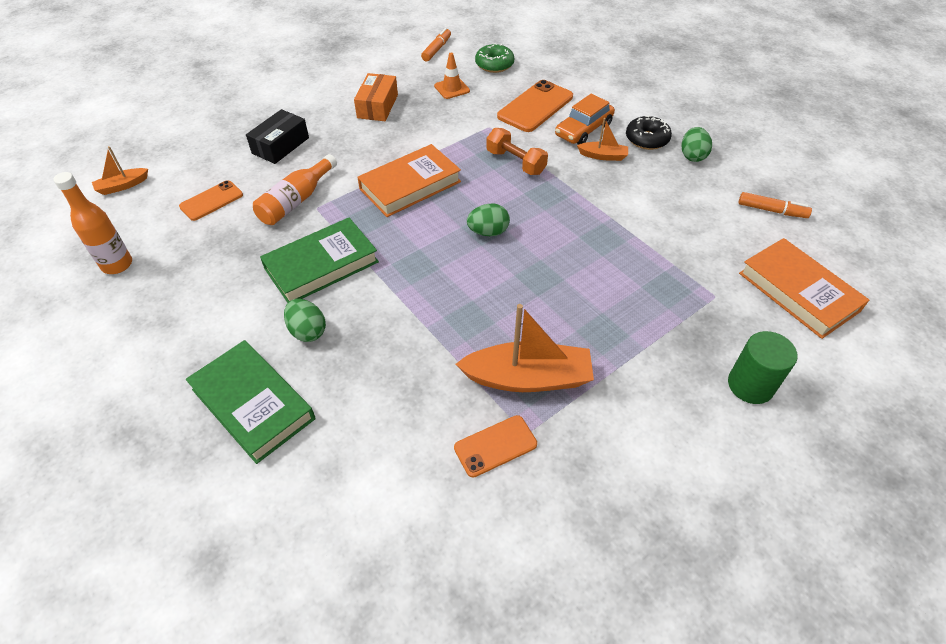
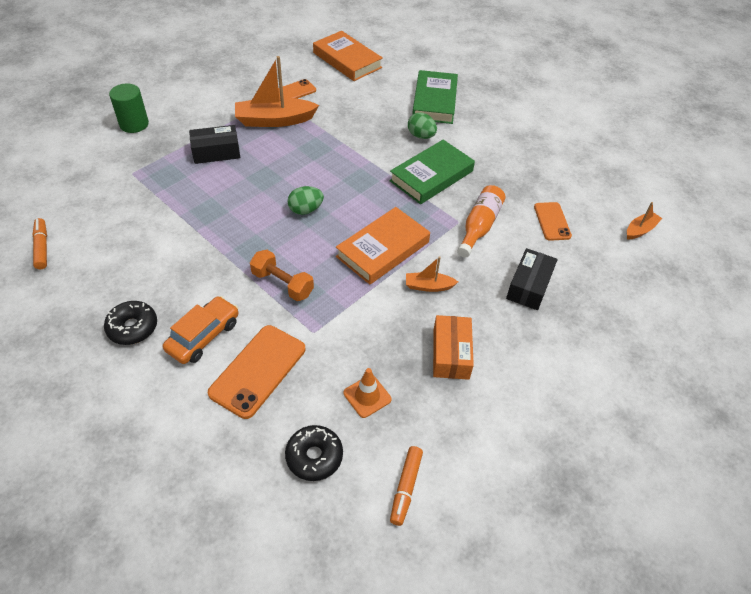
camera: 170 degrees right, 0 degrees up
orange bottle [54,172,132,274] -> none
orange phone [179,180,243,221] -> orange phone turned 45 degrees counterclockwise [534,202,572,241]
green book [186,340,315,464] -> green book turned 60 degrees clockwise [412,70,458,124]
green donut [475,43,514,73] -> black donut [285,425,343,481]
orange boat [577,118,628,161] -> orange boat moved to [406,256,458,292]
green egg [681,127,712,162] -> none
orange marker [738,192,812,218] -> orange marker turned 60 degrees clockwise [32,218,47,269]
orange book [739,238,869,339] -> orange book moved to [313,31,383,81]
none -> black box [189,125,240,164]

